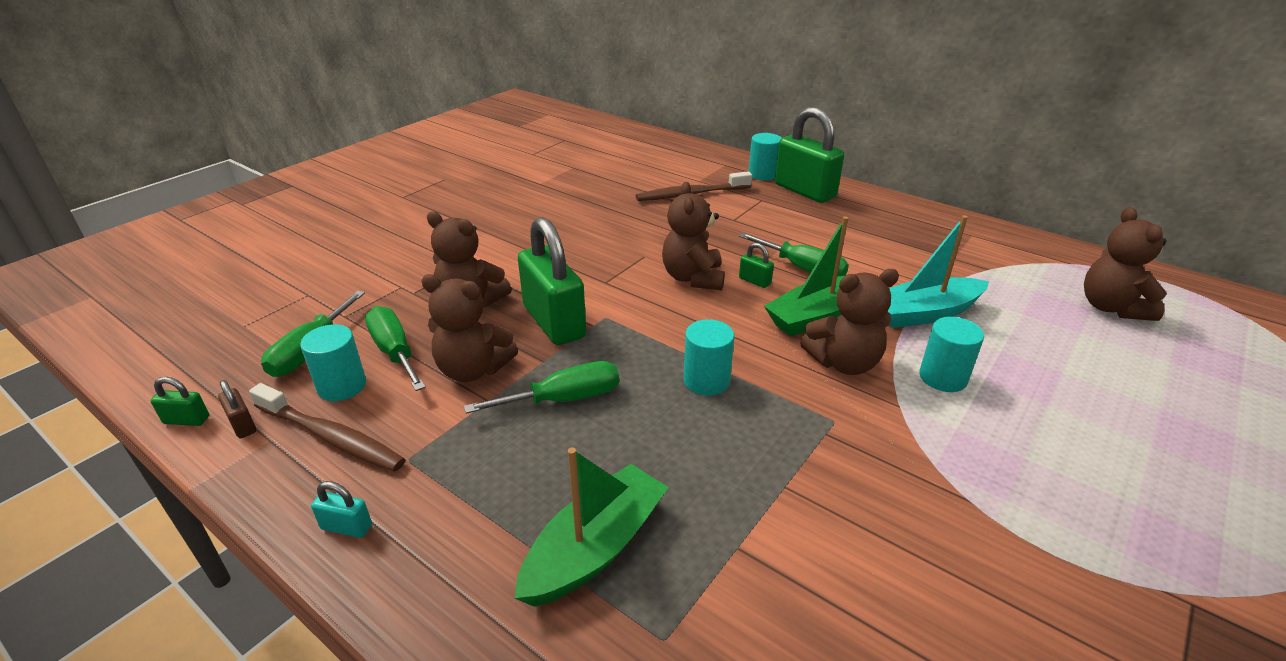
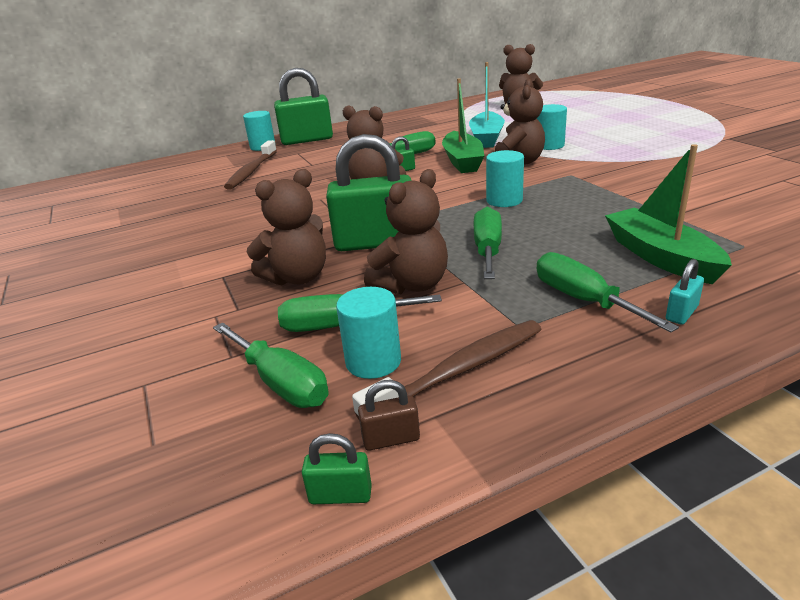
camera: 60 degrees left, 5 degrees down
green padlock [151,377,209,426] -> green padlock turned 60 degrees clockwise [302,433,372,504]
turquoise padlock [311,481,372,538] -> turquoise padlock moved to [666,259,704,325]
none -> green screwdriver [537,252,679,333]

